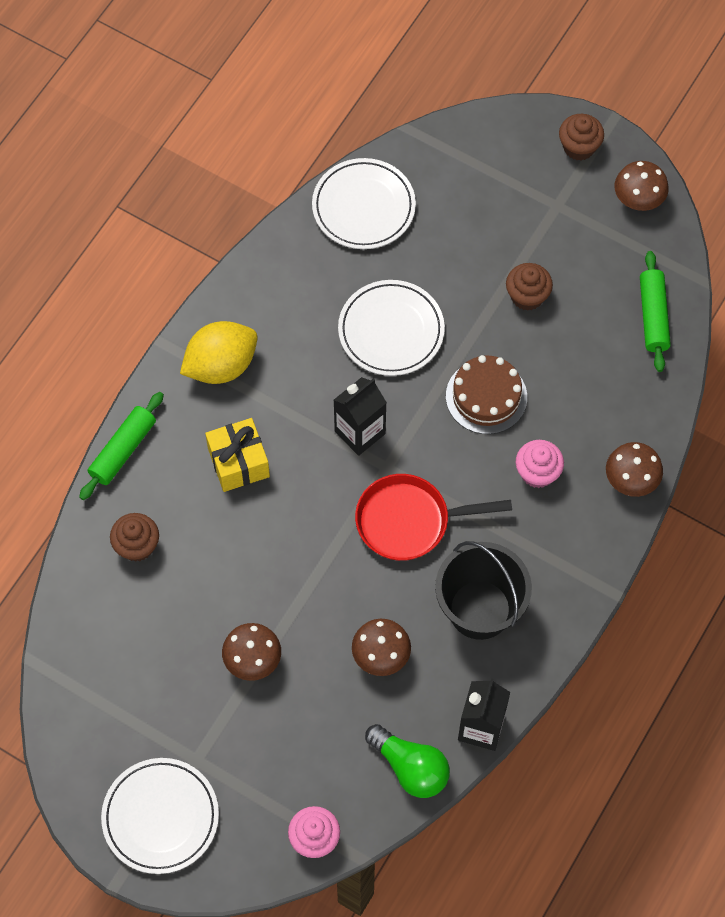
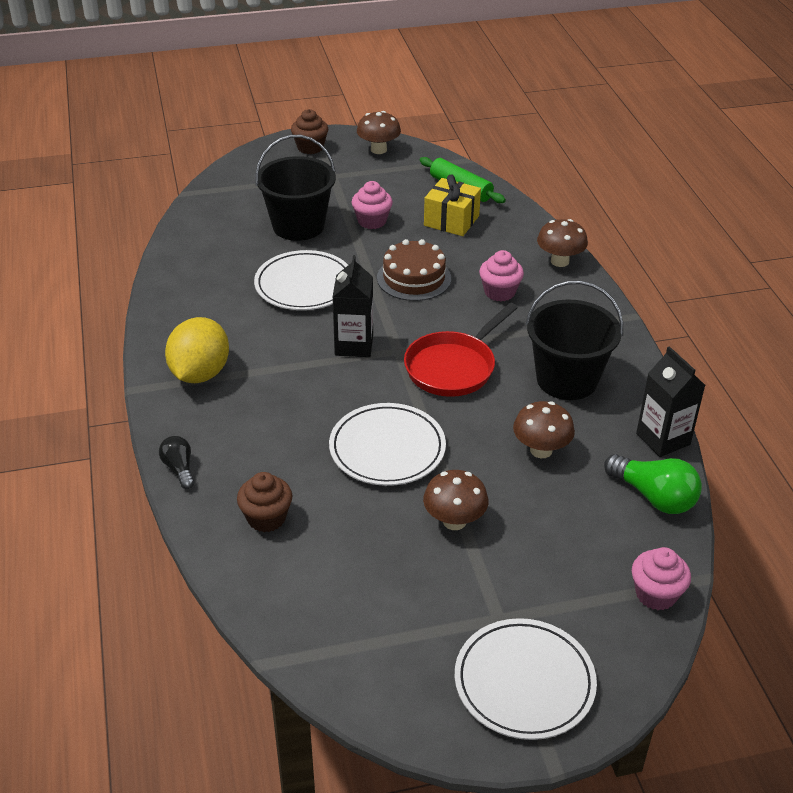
camera: 45 degrees left, 25 degrees down
green rolling pin [79,392,164,500] -> black light bulb [159,436,194,489]
yellow gift [205,418,270,492] -> yellow gift moved to [424,174,481,236]
white plate [312,158,416,249] -> white plate moved to [329,403,446,486]
green light bulb [365,724,450,798] -> green light bulb turned 45 degrees clockwise [604,454,702,514]
brown cupcake [506,263,553,311] -> pink cupcake [352,181,393,229]
none -> black bucket [255,135,336,241]

